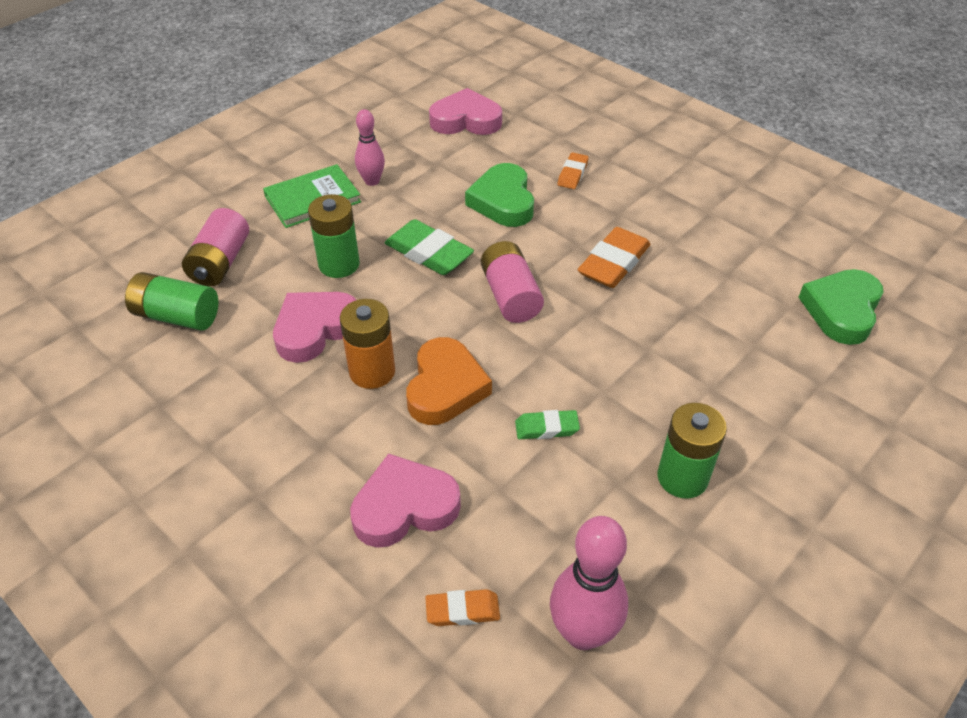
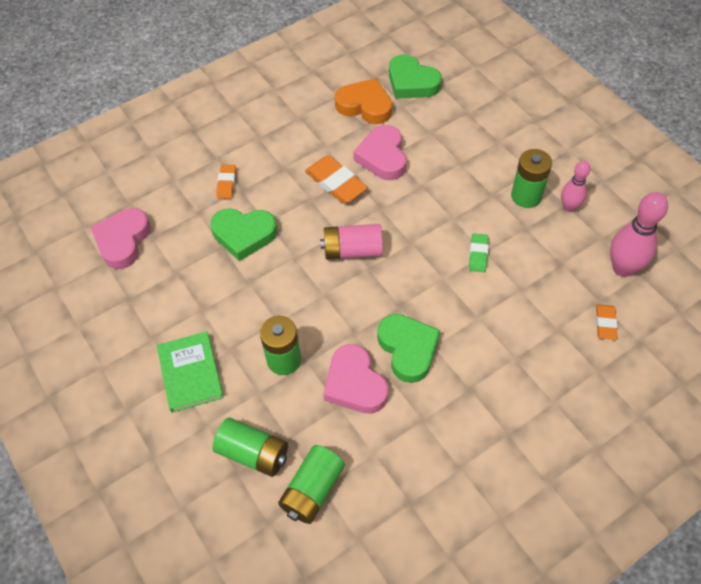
camera: 75 degrees left, 10 degrees up
pink battery [182,208,249,286] -> green battery [213,418,288,477]
orange battery [340,299,395,389] -> green heart [377,314,440,383]
pink heart [350,453,461,548] -> pink heart moved to [353,125,406,180]
pink bowling pin [355,109,385,186] -> pink bowling pin moved to [561,161,591,212]
green eraser [385,219,474,275] -> none
orange heart [406,337,492,425] -> orange heart moved to [335,78,392,124]
orange eraser [557,153,589,189] -> orange eraser turned 60 degrees clockwise [216,164,236,199]

